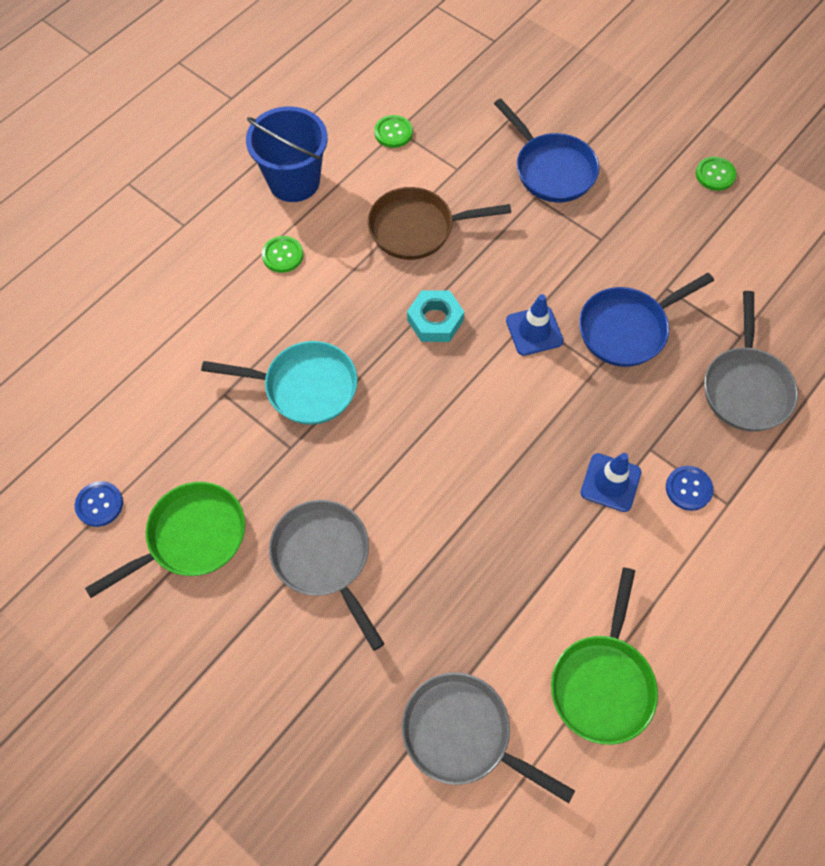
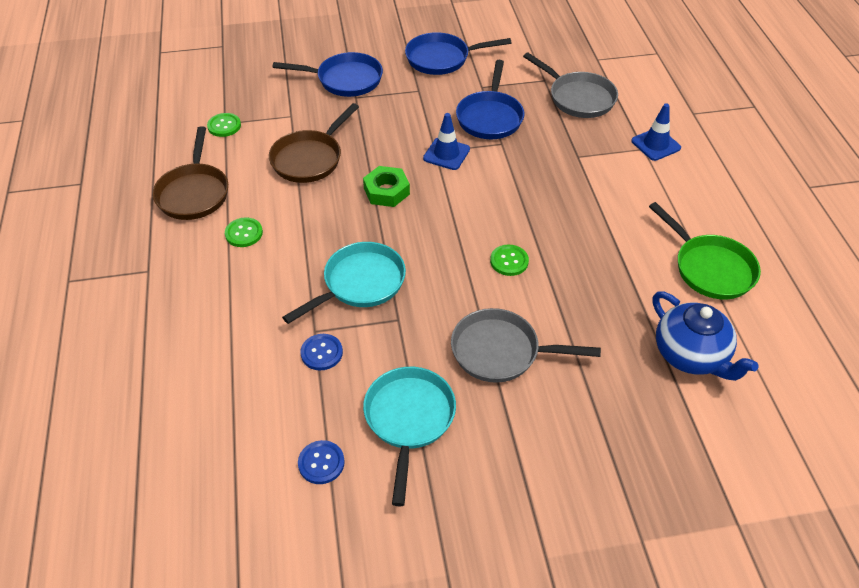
camera: 50 degrees left, 15 degrees down
green pan [85,482,245,598] -> turquoise pan [363,367,456,506]
blue bucket [246,106,328,202] -> brown pan [152,126,228,220]
grey pan [402,672,575,803] -> blue teapot [653,291,758,381]
turquoise nut [407,290,464,342] -> green nut [363,166,410,207]
blue traffic cone [581,453,641,512] -> blue traffic cone moved to [631,104,681,161]
blue button [666,466,713,511] -> blue button moved to [300,334,343,370]
green button [696,157,737,191] -> green button moved to [490,245,529,276]
none -> blue pan [405,32,511,75]

